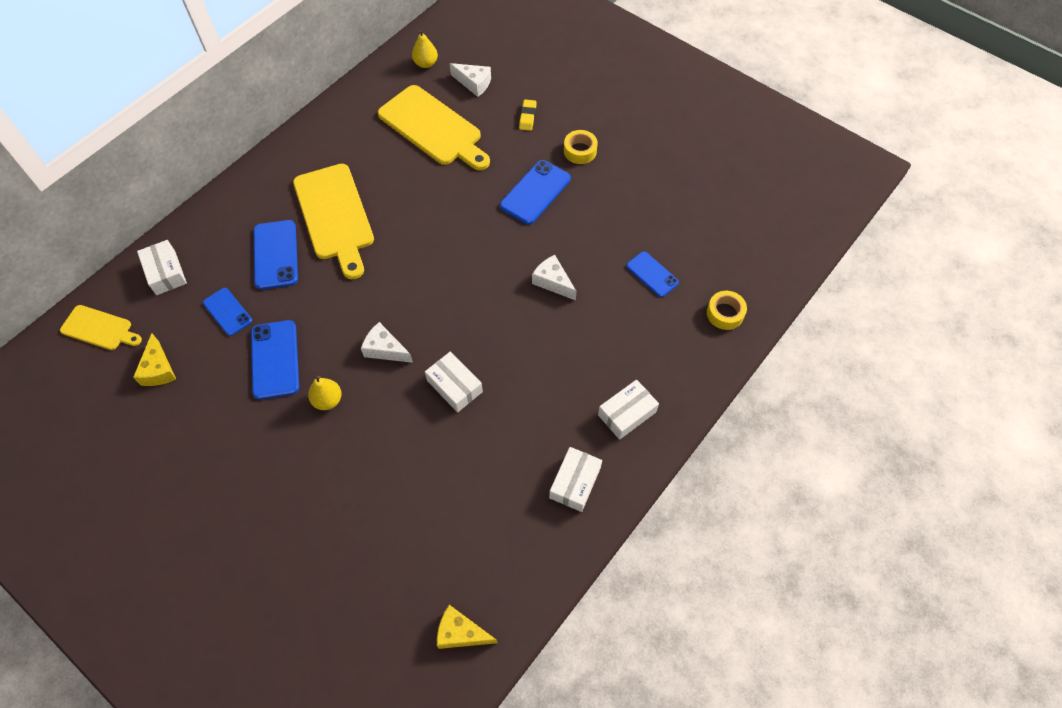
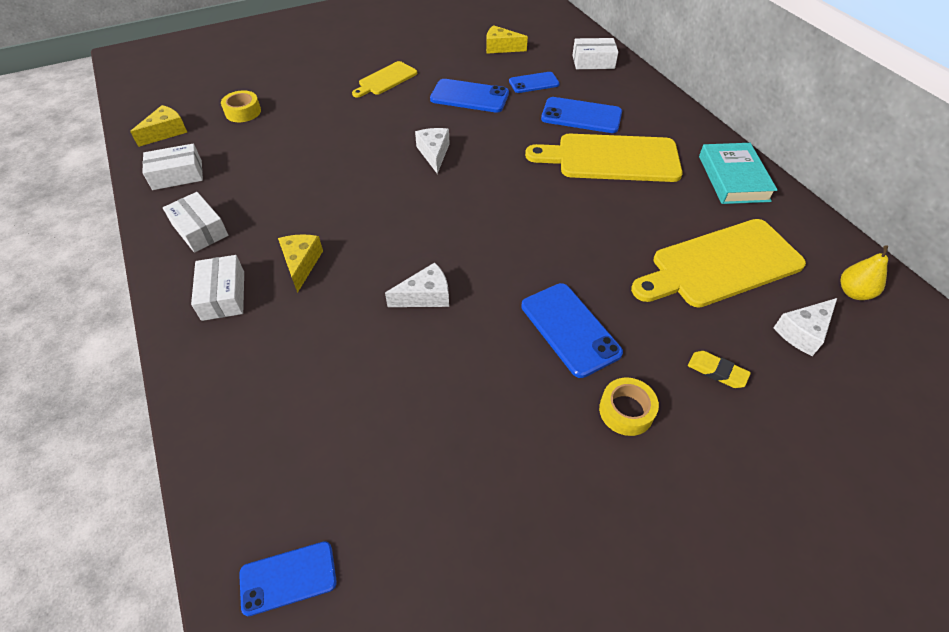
camera: 115 degrees right, 10 degrees down
yellow cutting board [60,305,142,350] -> yellow cutting board moved to [352,61,417,98]
yellow pear [308,376,342,410] -> none
white cheese [361,322,413,363] -> white cheese turned 60 degrees counterclockwise [415,128,450,174]
white box [425,352,483,412] -> white box moved to [142,144,203,190]
blue phone [626,251,679,297] -> blue phone moved to [239,541,337,616]
yellow tape [707,291,747,330] -> yellow tape moved to [221,90,261,122]
none -> yellow cheese [278,234,323,293]
none -> turquoise book [699,143,778,204]

